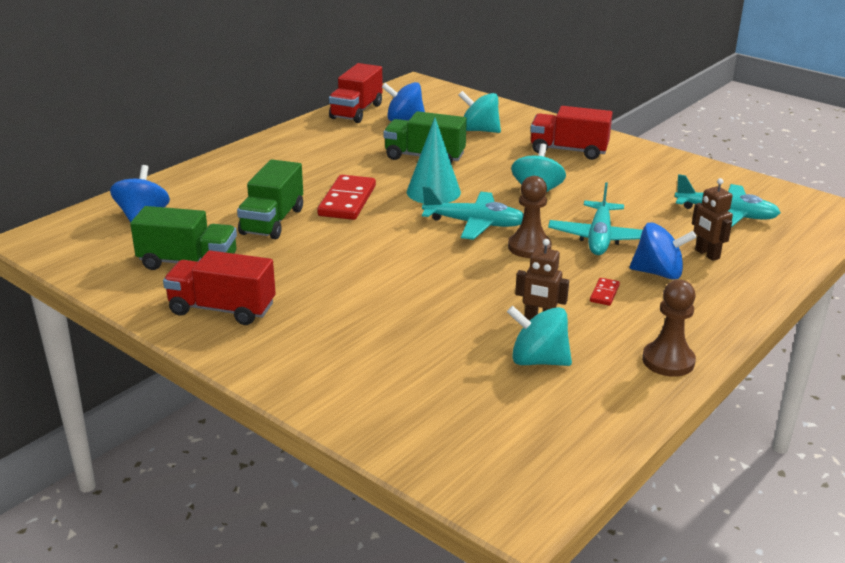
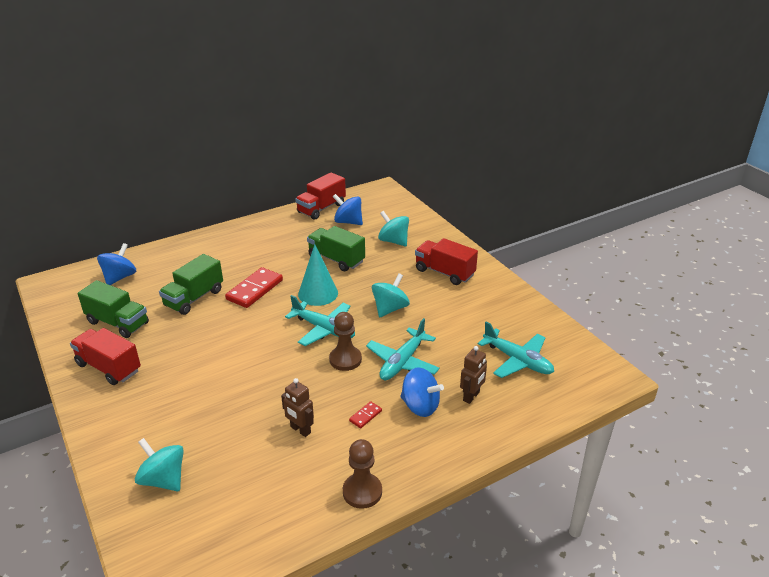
camera: 20 degrees right, 5 degrees up
turquoise spinning top [507,306,572,366] -> turquoise spinning top moved to [135,438,184,491]
brown robot [692,178,733,261] -> brown robot turned 135 degrees counterclockwise [460,346,487,404]

